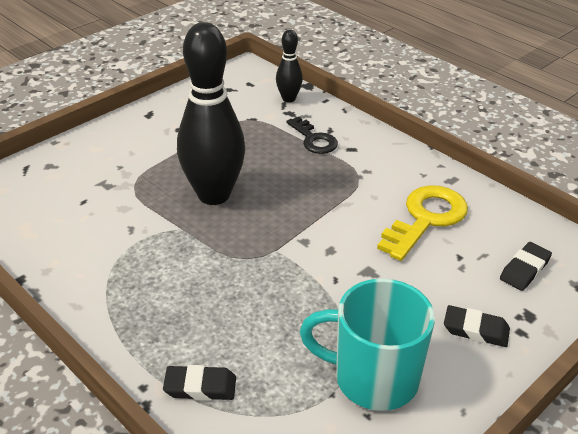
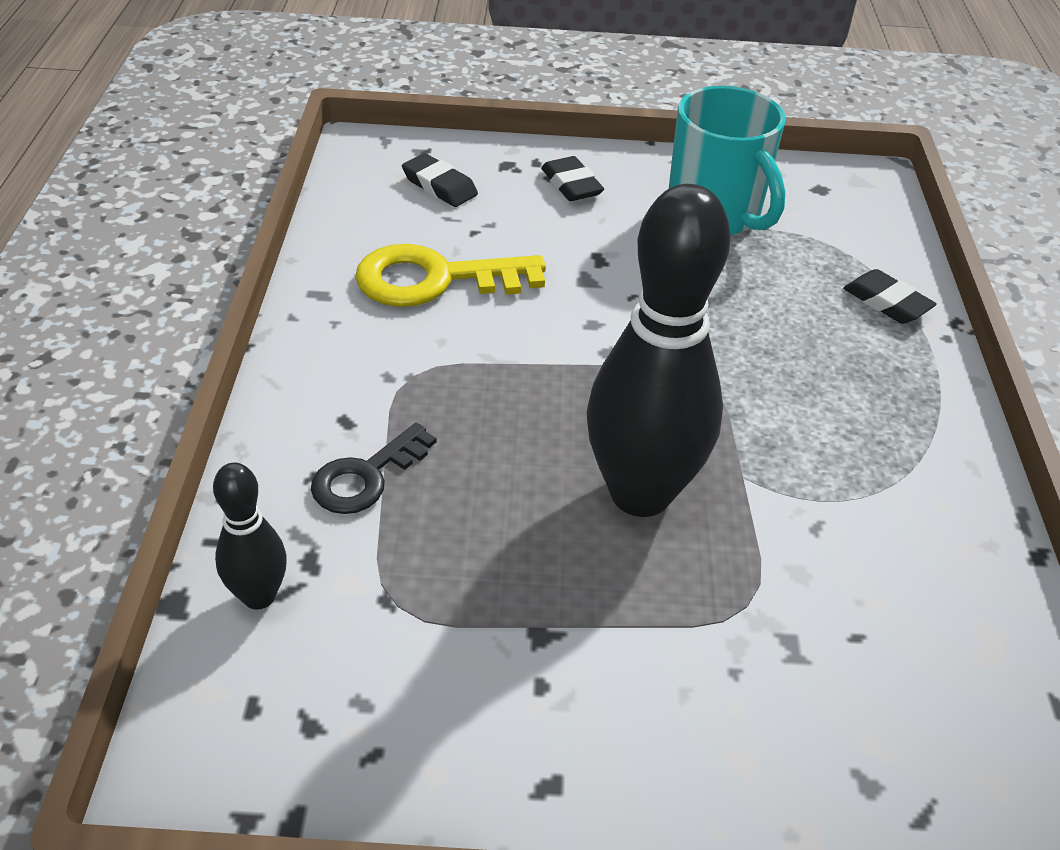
camera: 135 degrees left, 5 degrees up
black key [286,117,338,154] -> black key turned 150 degrees counterclockwise [311,422,436,514]
black eraser [500,242,552,291] -> black eraser turned 45 degrees clockwise [402,153,478,207]

